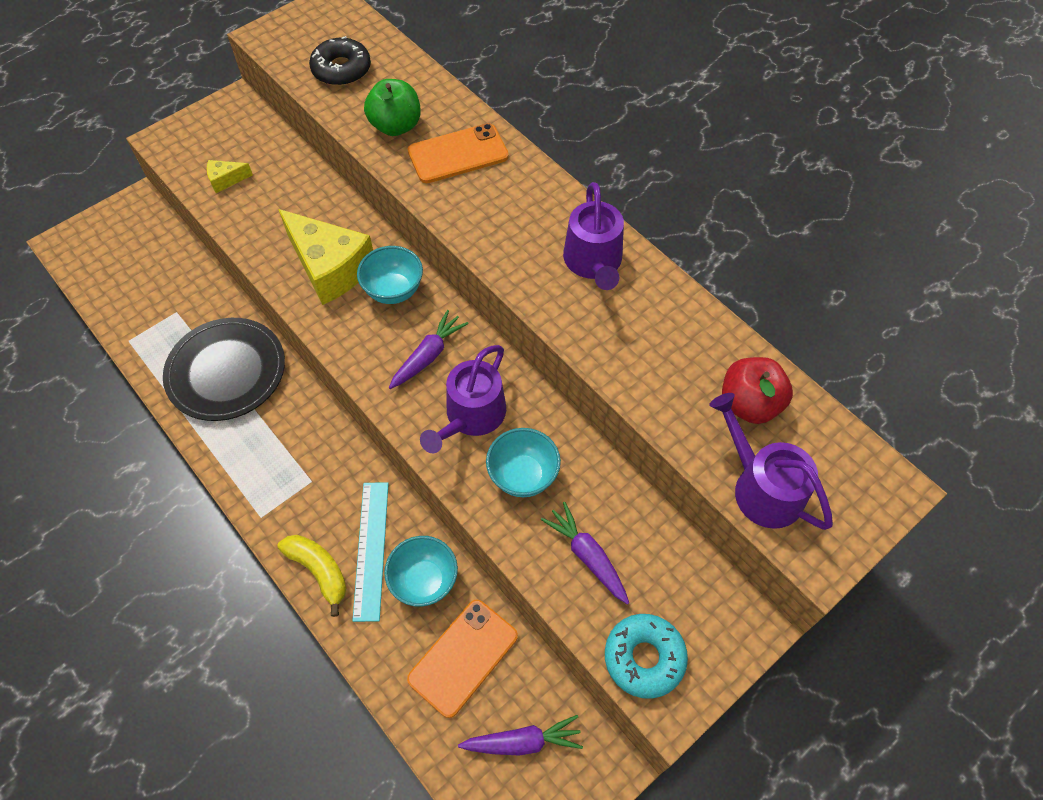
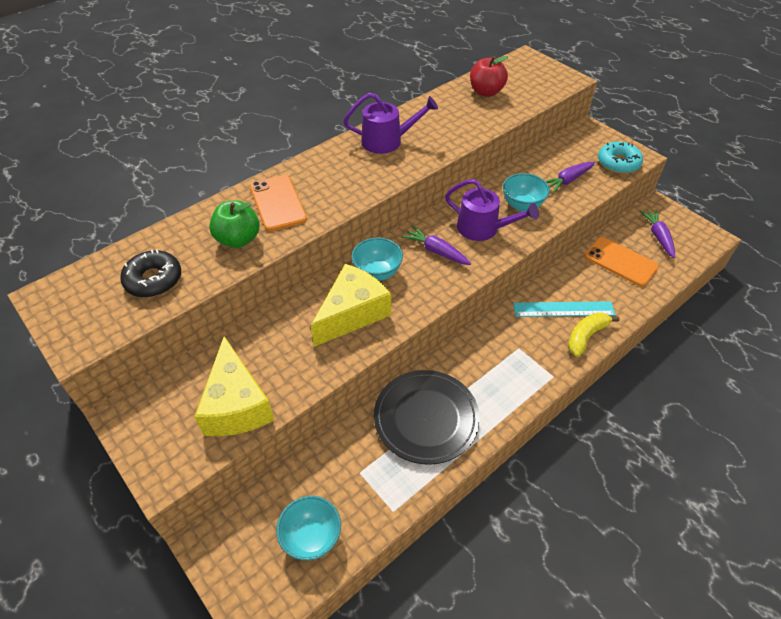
camera: 90 degrees left, 10 degrees down
yellow cheese [207,160,253,193] -> yellow cheese [195,336,274,436], size x2.26
turquoise bowl [384,536,458,607] -> turquoise bowl moved to [276,496,341,561]
purple watering can [709,393,833,530] -> none

